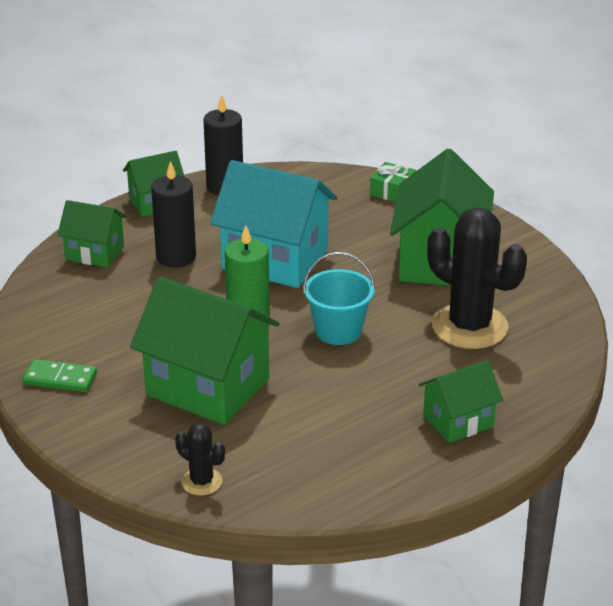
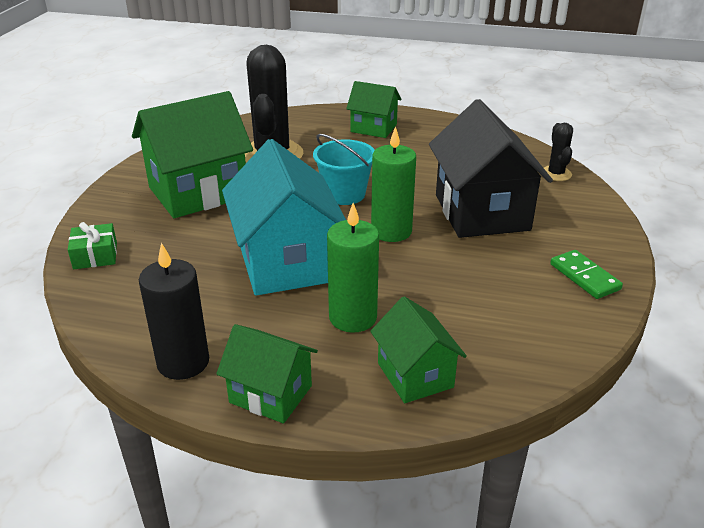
camera: 130 degrees left, 0 degrees up
green house [130,277,279,425] -> black house [429,99,553,238]
black candle [151,161,196,268] -> green candle [327,203,379,333]

